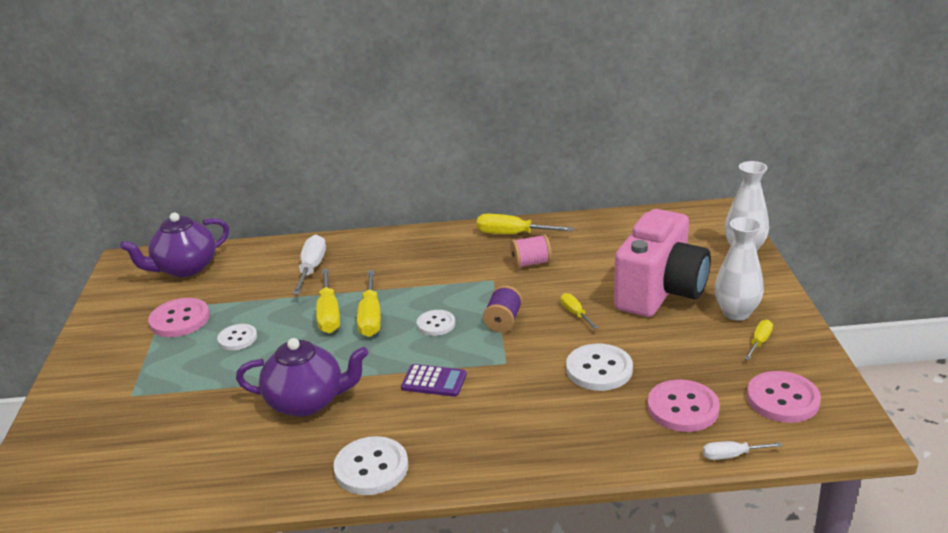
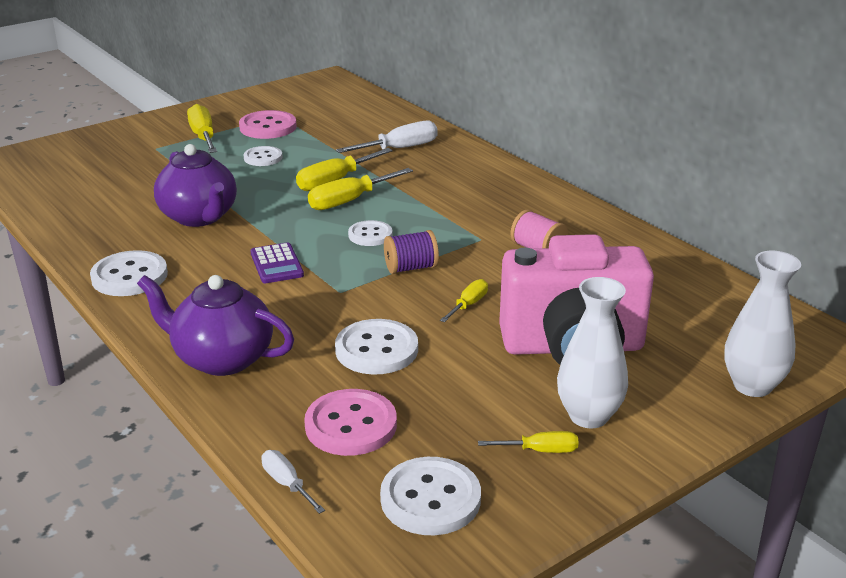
camera: 55 degrees right, 0 degrees up
purple teapot [120,213,229,277] -> purple teapot moved to [137,275,294,376]
yellow screwdriver [477,214,574,234] -> yellow screwdriver moved to [187,104,217,153]
pink button [747,371,821,423] -> white button [380,457,481,535]

